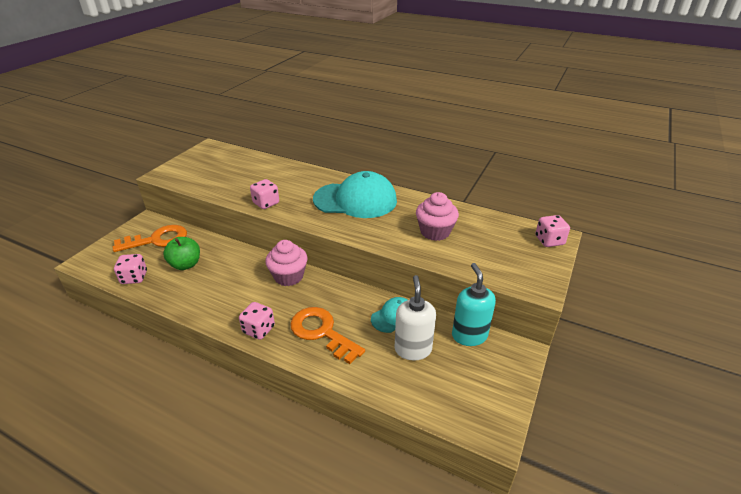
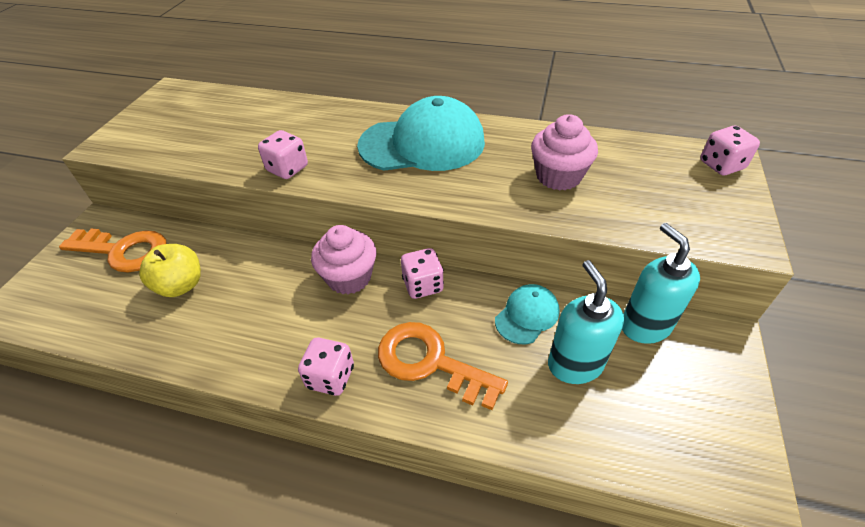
camera: 10 degrees left, 10 degrees up
orange key [113,225,187,252] -> orange key turned 45 degrees clockwise [59,228,167,273]
pink dice [114,254,147,284] -> pink dice moved to [401,248,444,299]
green apple [163,237,200,270] -> yellow apple [139,244,201,297]
white soap dispenser [394,275,436,361] -> turquoise soap dispenser [548,260,624,384]

